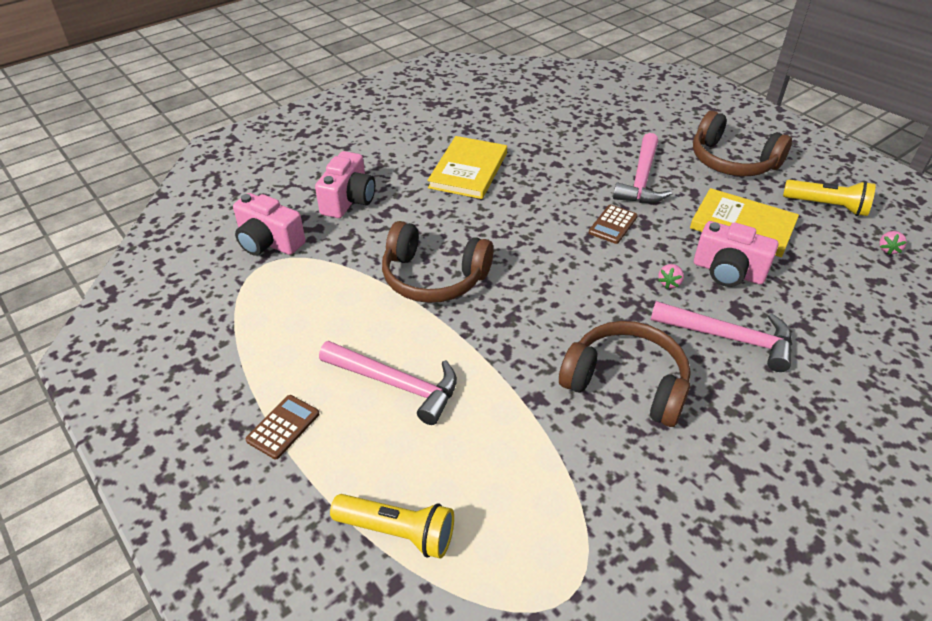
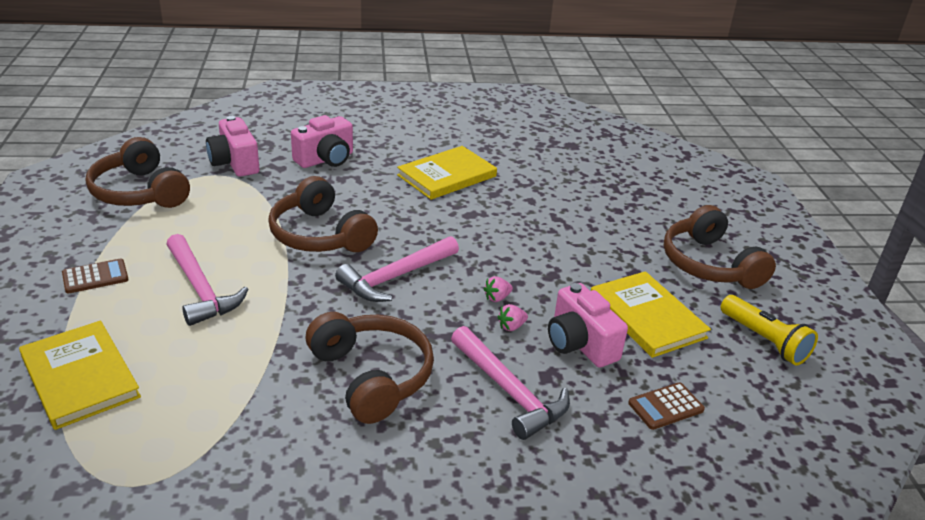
camera: 30 degrees right, 10 degrees down
yellow flashlight [330,494,454,559] -> yellow book [19,320,141,430]
brown calculator [589,205,637,244] -> brown calculator moved to [628,382,705,430]
pink hammer [613,133,672,203] -> pink hammer moved to [335,236,459,302]
pink strawberry [879,231,907,255] -> pink strawberry moved to [484,276,513,302]
none -> brown headphones [86,137,190,208]

